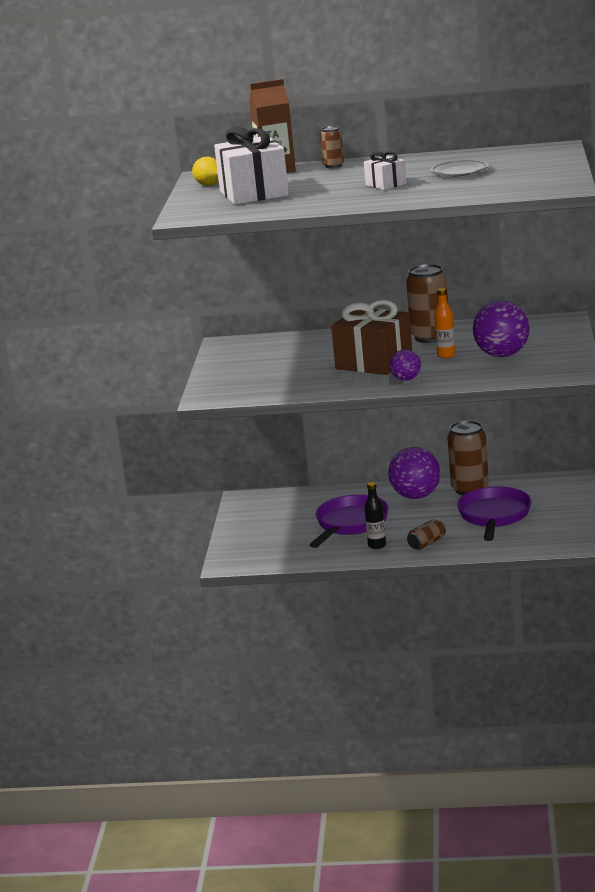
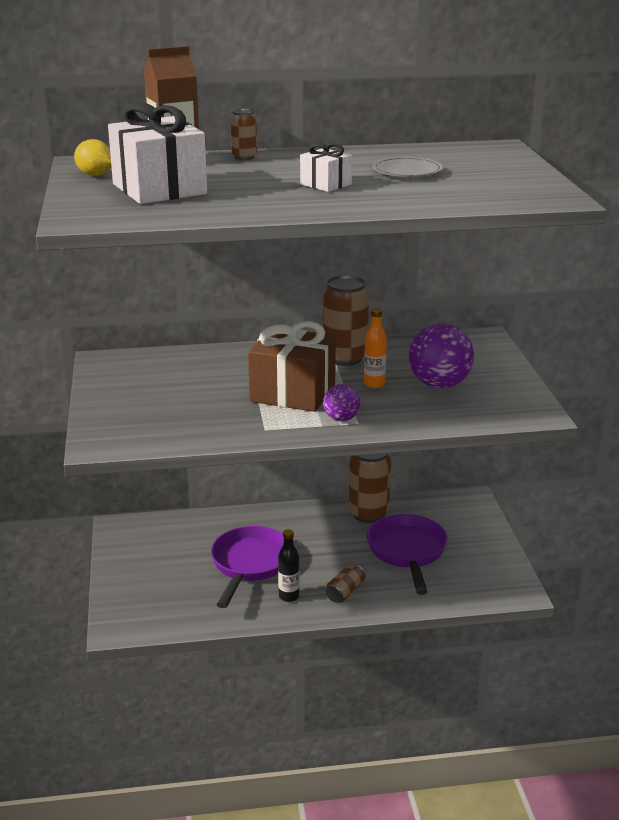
camera: 15 degrees left, 5 degrees up
purple ball [388,447,441,499] -> none

